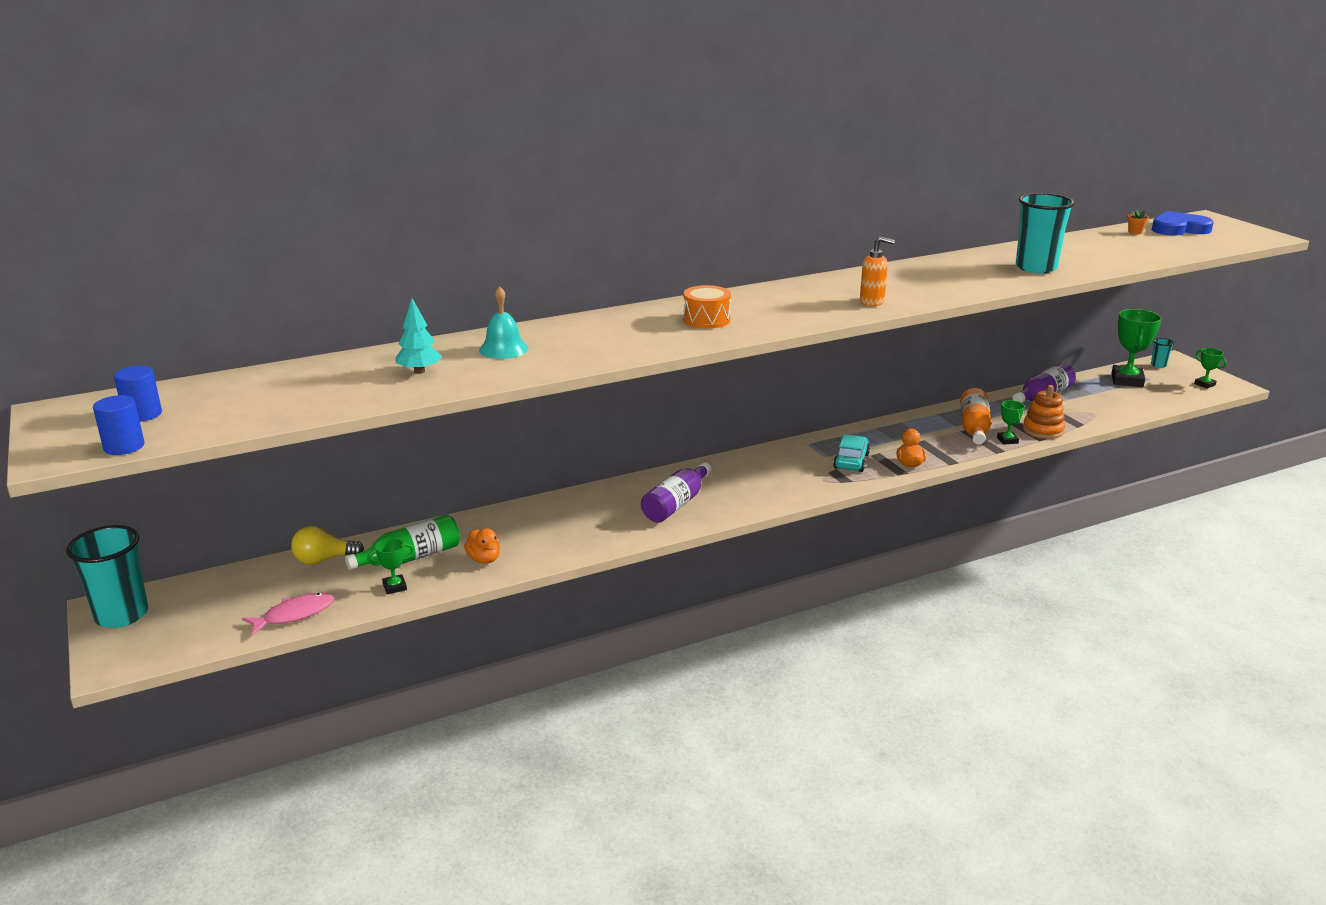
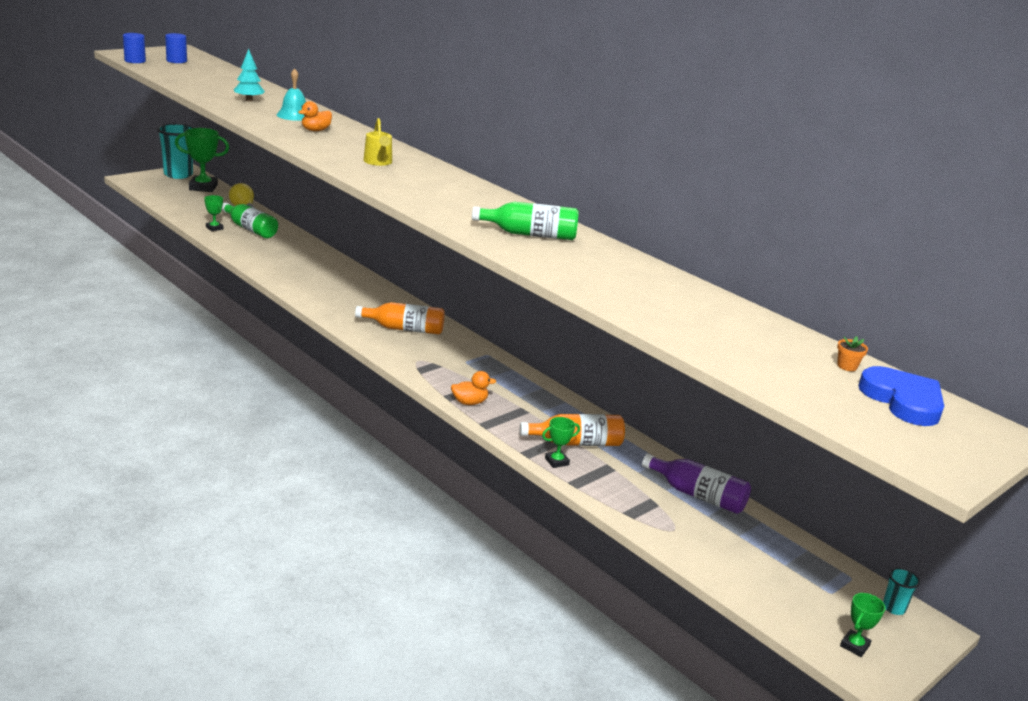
camera: 70 degrees right, 0 degrees up
pink fish [242,593,334,635] -> none
orange duck [464,528,500,564] -> orange duck moved to [298,101,332,131]
purple bottle [641,462,711,523] -> none
orange drum [683,285,731,329] -> yellow watering can [363,118,392,166]
turquoise car [833,434,870,472] -> none
orange soap dispenser [860,237,895,306] -> none
turquoise cup [1016,193,1075,274] -> none
orange stacking toy [1023,385,1065,439] -> none
green trophy [1112,309,1162,387] -> green trophy moved to [175,128,229,192]
none -> orange bottle [355,302,445,334]
none -> green bottle [472,202,579,240]

